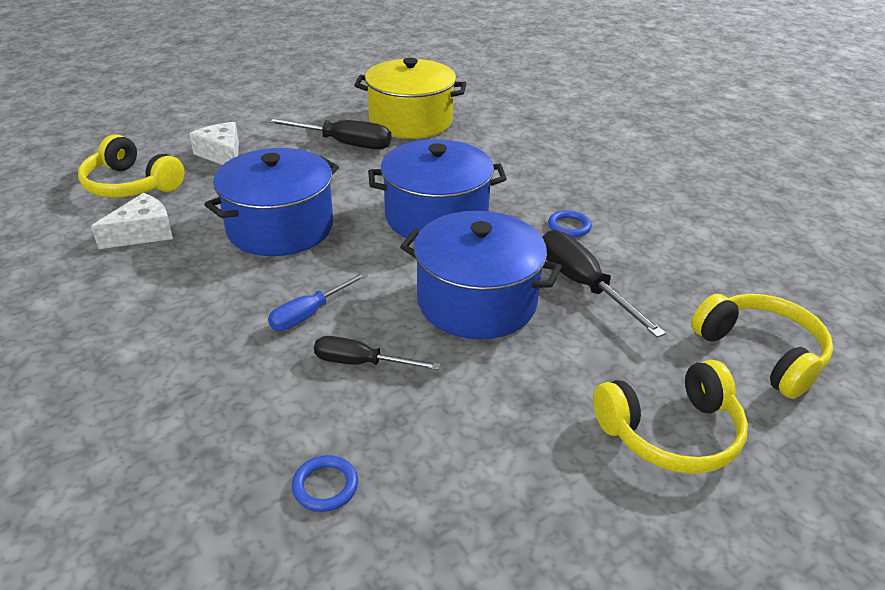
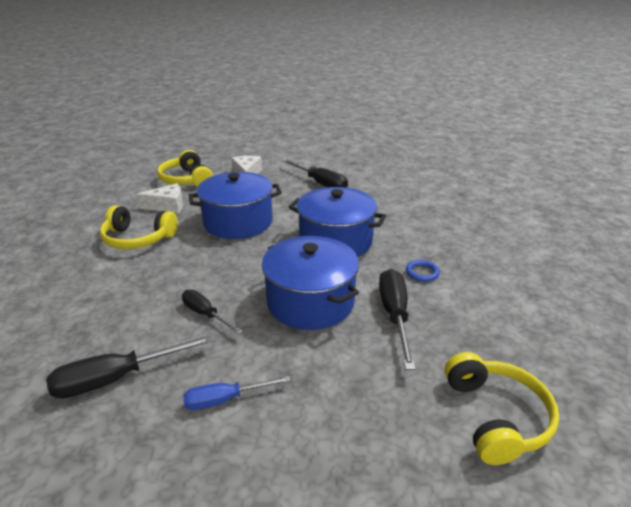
camera: 30 degrees right, 5 degrees down
blue screwdriver [268,272,368,331] -> blue screwdriver moved to [183,376,291,410]
blue ring [292,455,358,512] -> black screwdriver [46,334,214,399]
yellow pot [354,58,466,139] -> none
yellow headphones [593,360,748,474] -> yellow headphones moved to [100,205,178,249]

